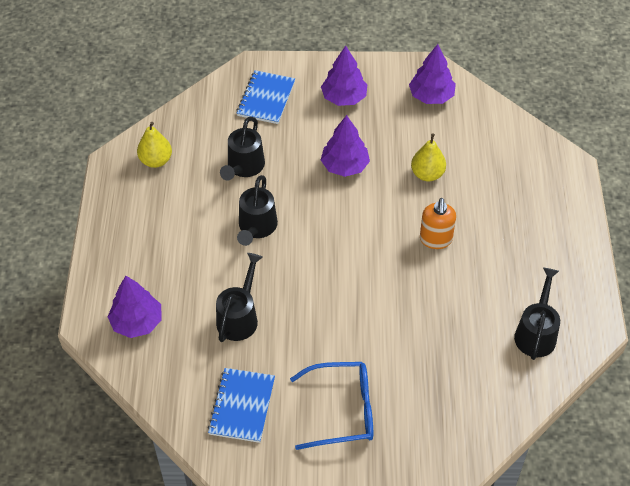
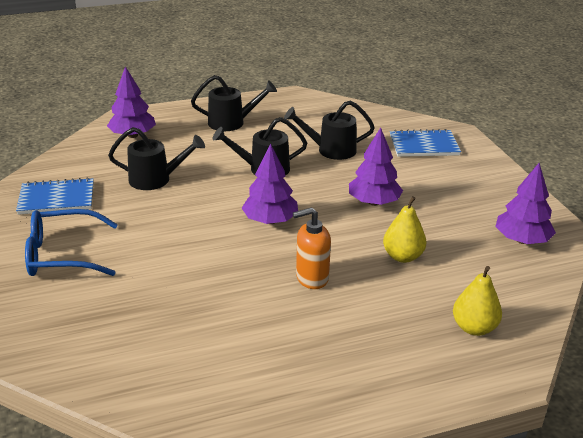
camera: 70 degrees right, 20 degrees down
yellow pear [137,122,172,168] -> yellow pear moved to [453,266,502,336]
blue glasses [290,362,373,450] -> blue glasses turned 105 degrees clockwise [25,209,118,276]
purple tree [321,46,368,106] -> purple tree moved to [242,144,298,224]
black watering can [514,268,560,360] -> black watering can moved to [191,75,277,131]

